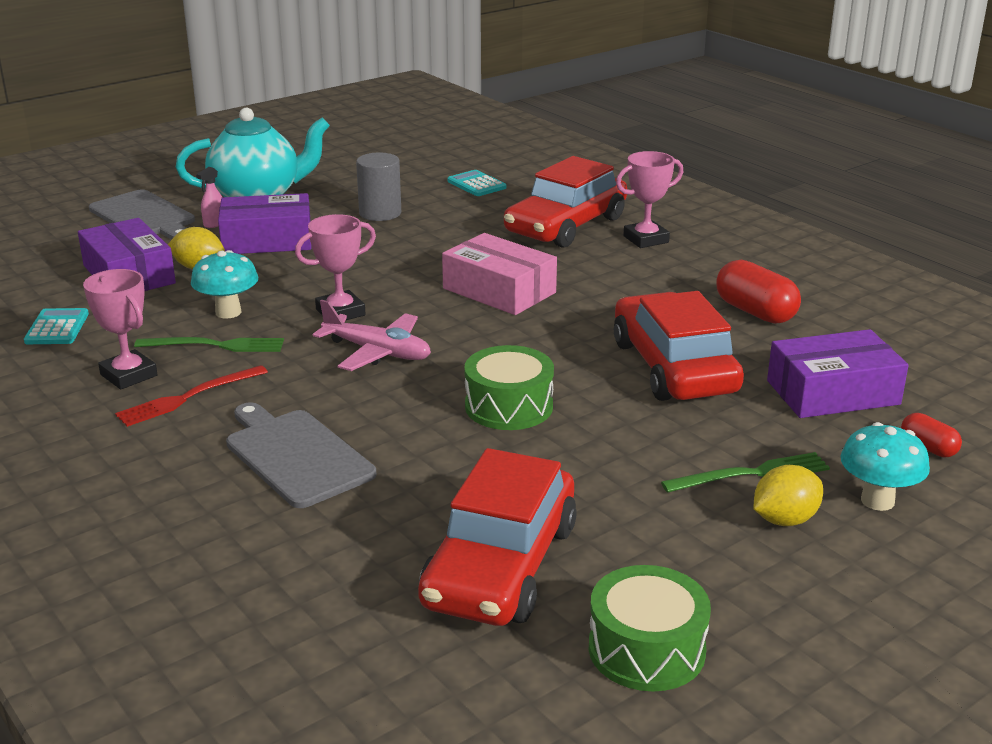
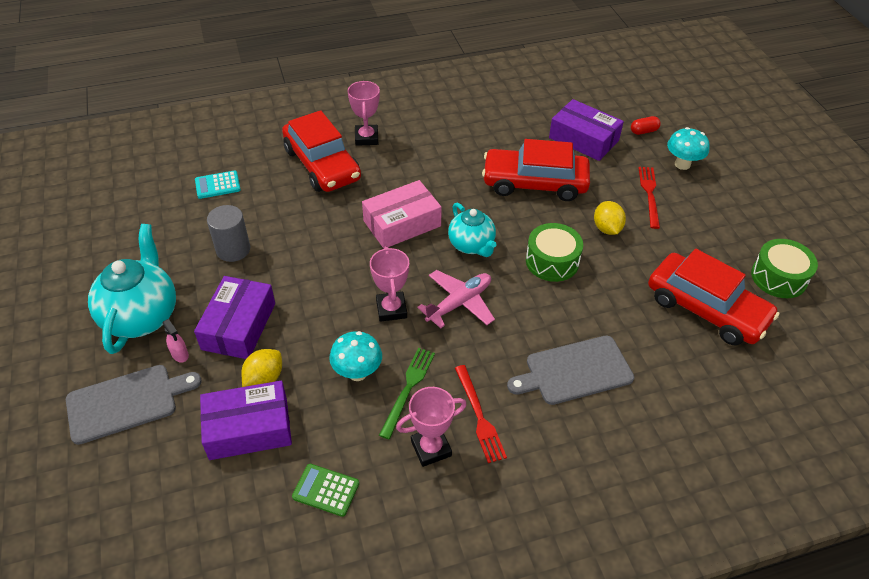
camera: 70 degrees left, 20 degrees up
turquoise calculator [24,308,89,344] -> green calculator [292,464,359,517]
green fork [661,452,830,493] -> red fork [638,167,660,229]
red capsule [716,260,801,324] -> none
yellow lemon [754,465,823,526] -> yellow lemon moved to [594,201,626,235]
purple box [767,329,909,418] -> purple box turned 60 degrees counterclockwise [549,99,624,161]
none -> turquoise teapot [448,203,497,257]

